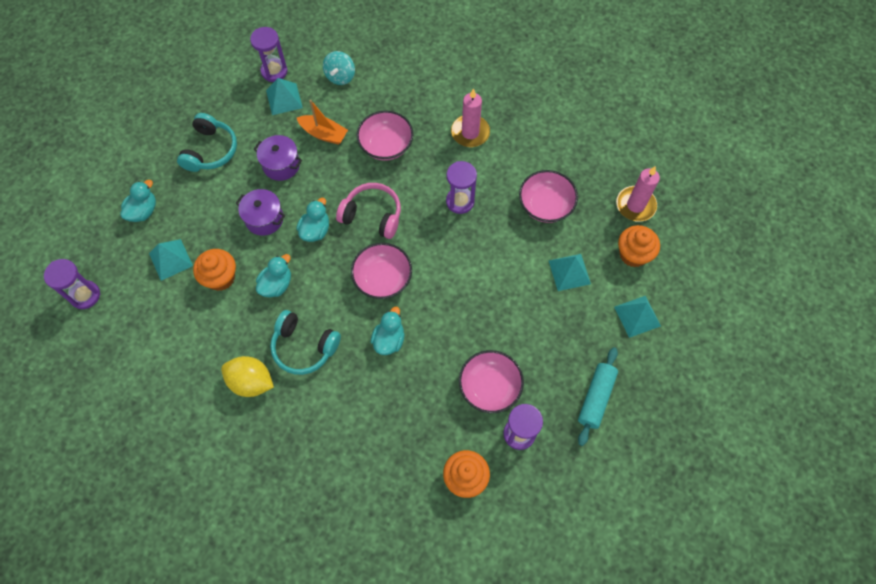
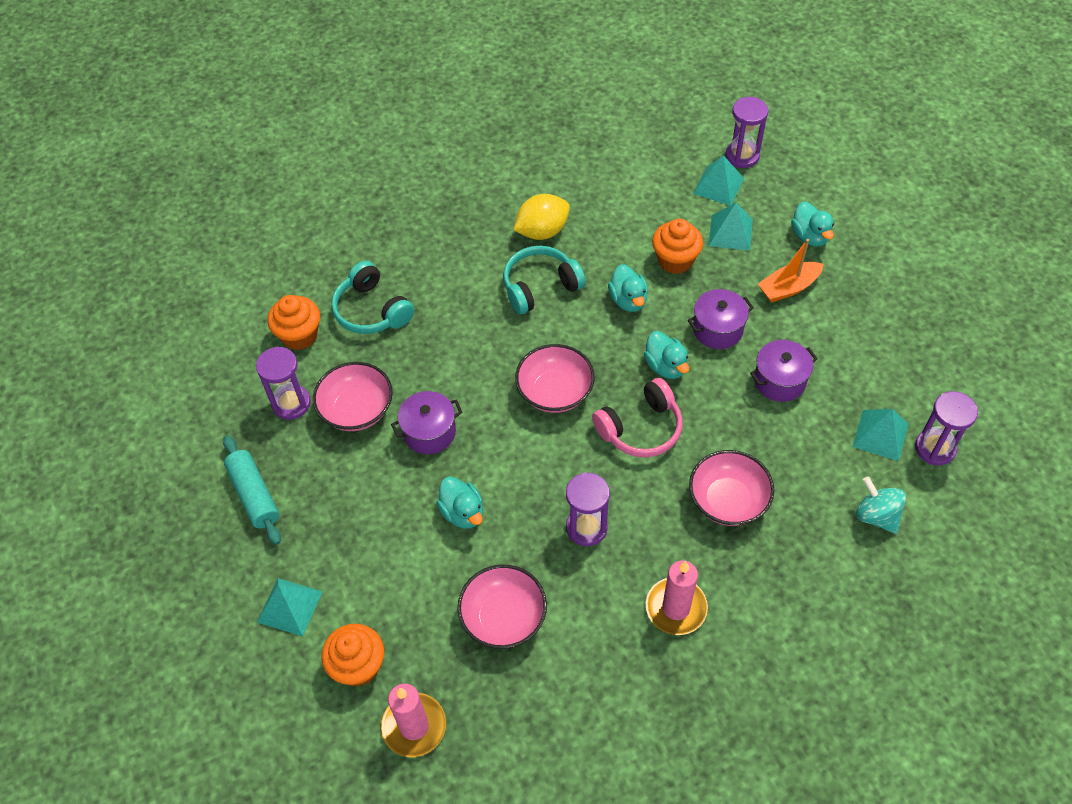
camera: 130 degrees right, 10 degrees down
turquoise headphones [177,113,237,172] -> turquoise headphones moved to [331,261,414,334]
orange boat [297,100,348,145] -> orange boat moved to [758,239,824,303]
turquoise duck [371,307,405,355] -> turquoise duck moved to [437,477,483,529]
turquoise pyramid [549,254,591,291] -> turquoise pyramid moved to [693,155,744,206]
none -> purple pot [391,391,462,454]

